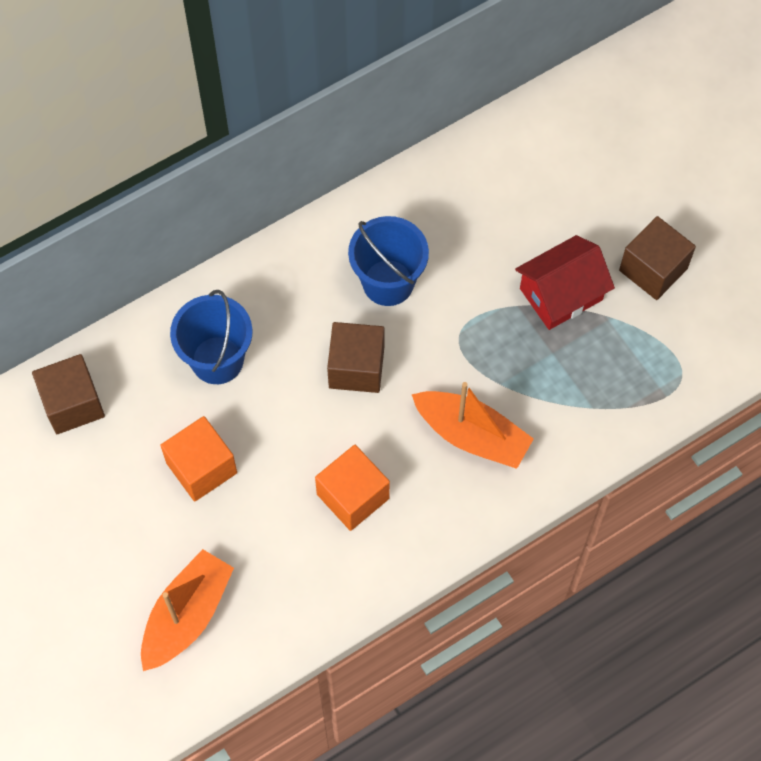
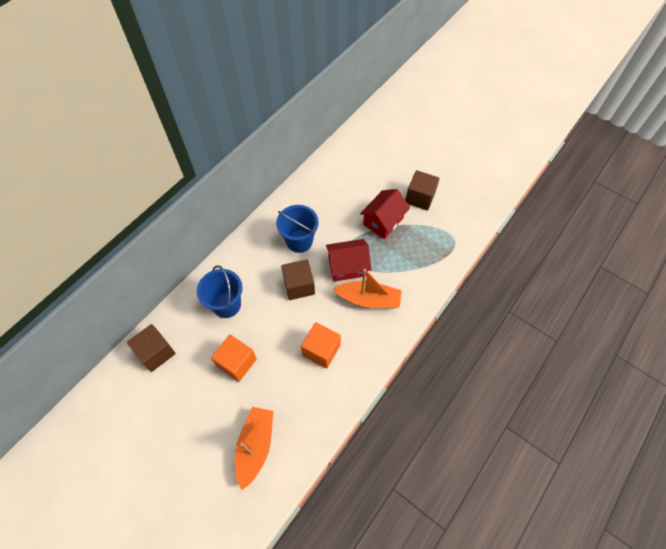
camera: 20 degrees left, 5 degrees down
none -> red house [326,239,371,282]

